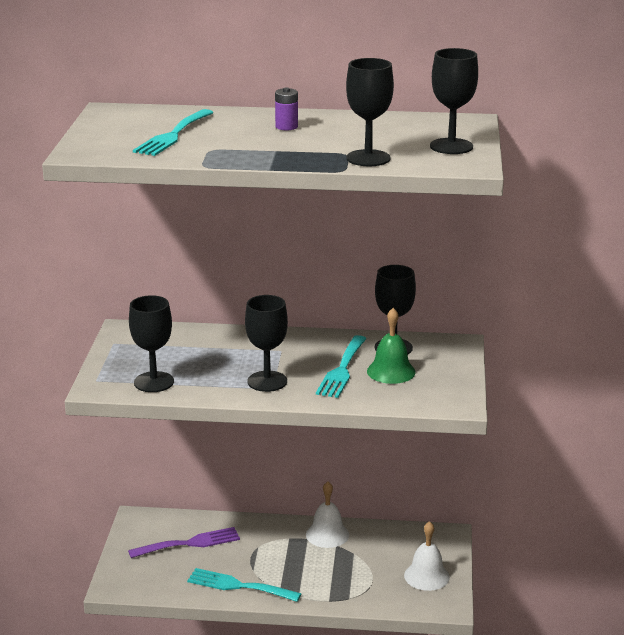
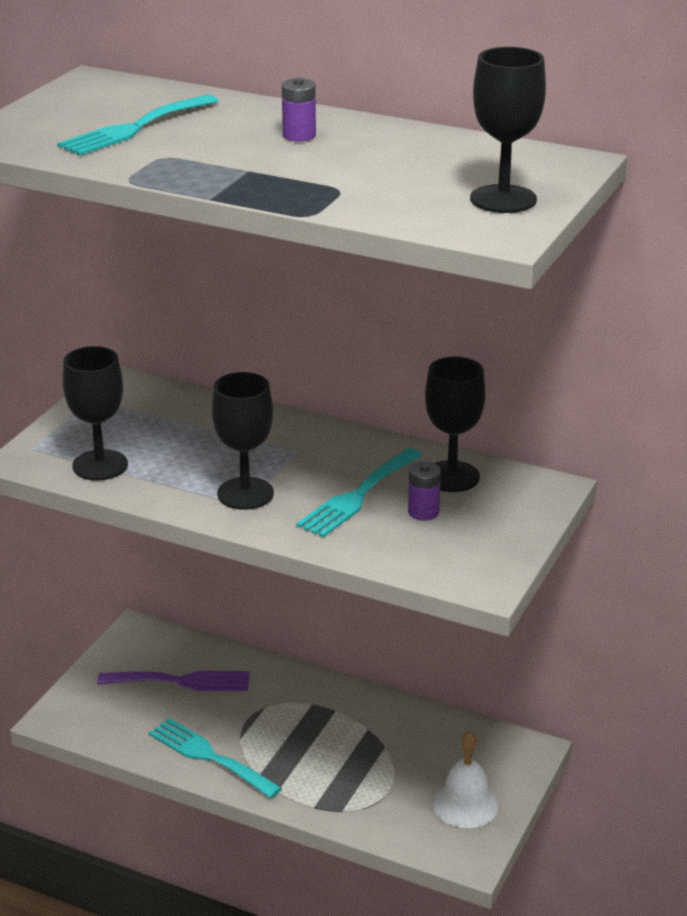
camera: 20 degrees right, 5 degrees up
white bell [306,481,349,548] -> none
black goblet [346,58,394,166] -> none
green bell [367,308,415,384] -> purple battery [408,461,441,521]

